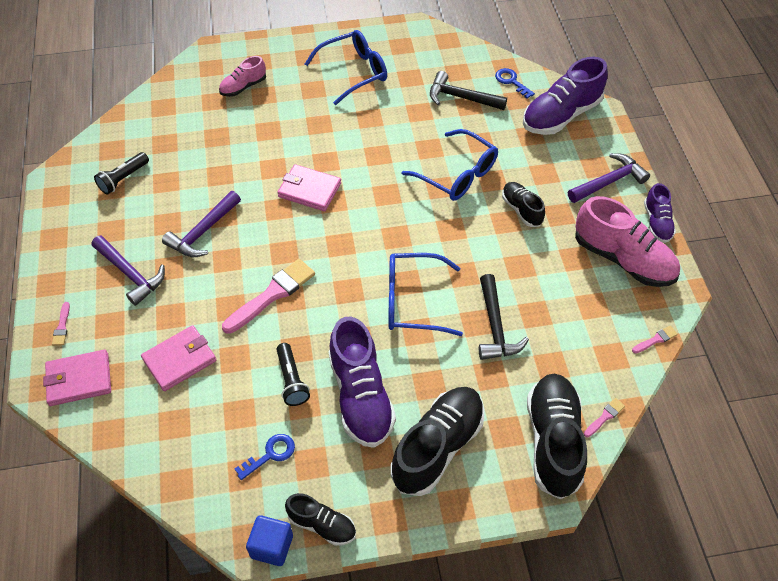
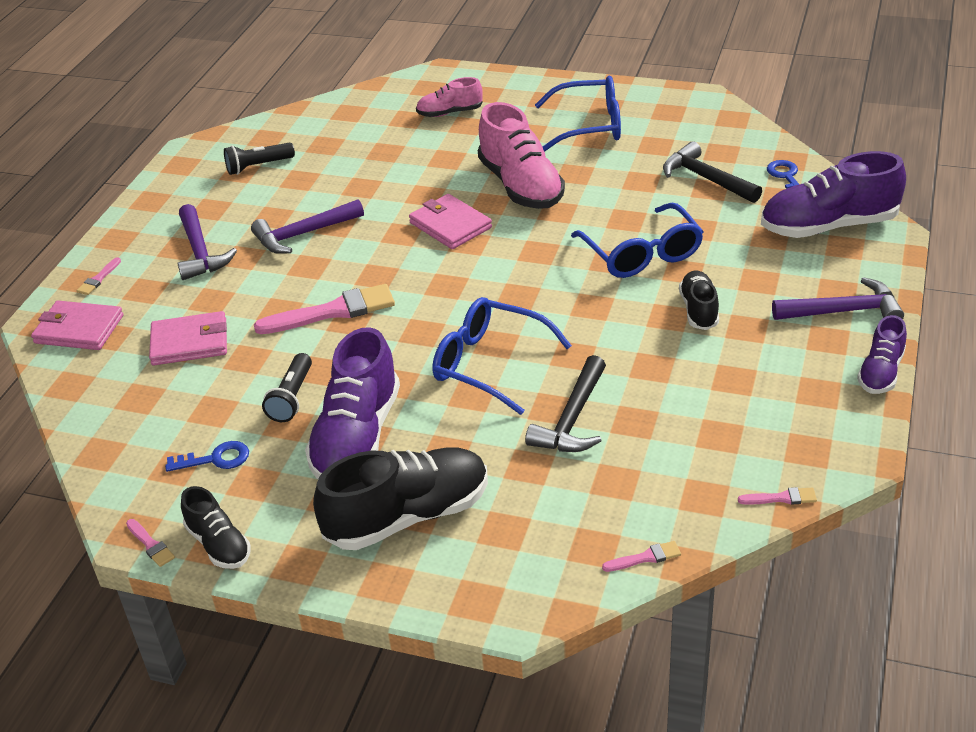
camera: 30 degrees right, 15 degrees down
blue cube [246,515,293,566] -> pink brush [126,519,175,567]
black shoe [527,374,587,499] -> none
pink shoe [575,196,680,287] -> pink shoe moved to [478,102,565,209]

